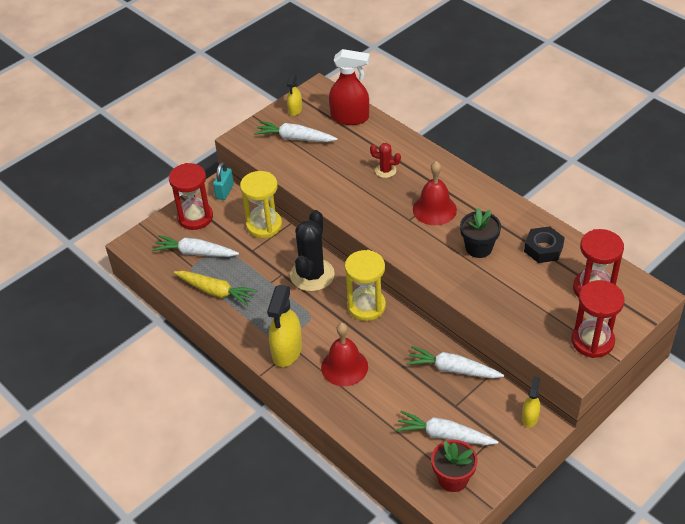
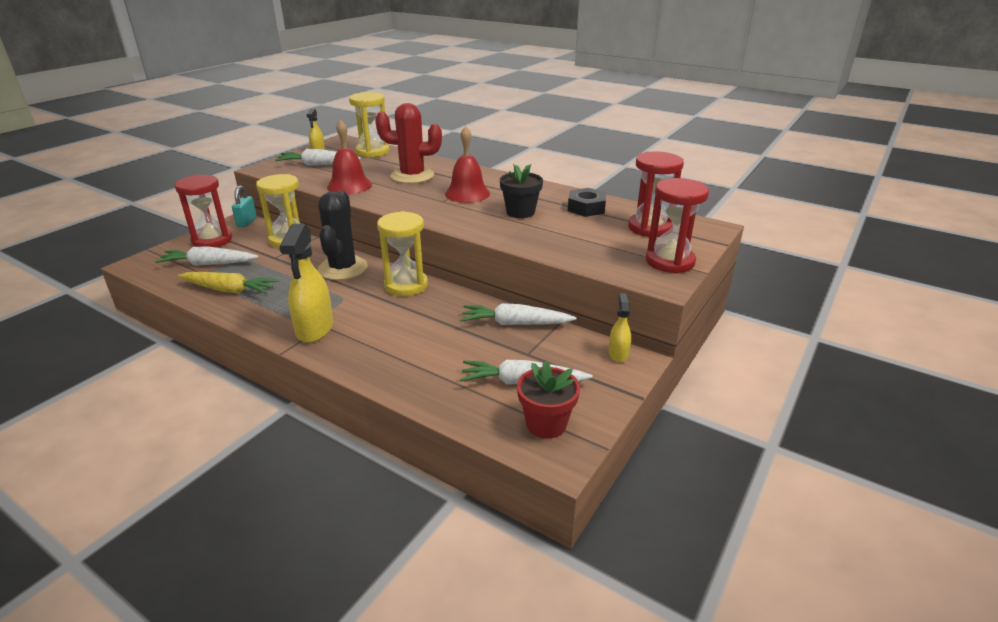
camera: 15 degrees left, 15 degrees down
red bell [321,323,368,386] -> red bell moved to [327,120,372,194]
red spray bottle [329,49,370,125] -> yellow hourglass [349,92,390,158]
red cactus [370,143,401,178] -> red cactus [375,103,442,184], size x2.02

